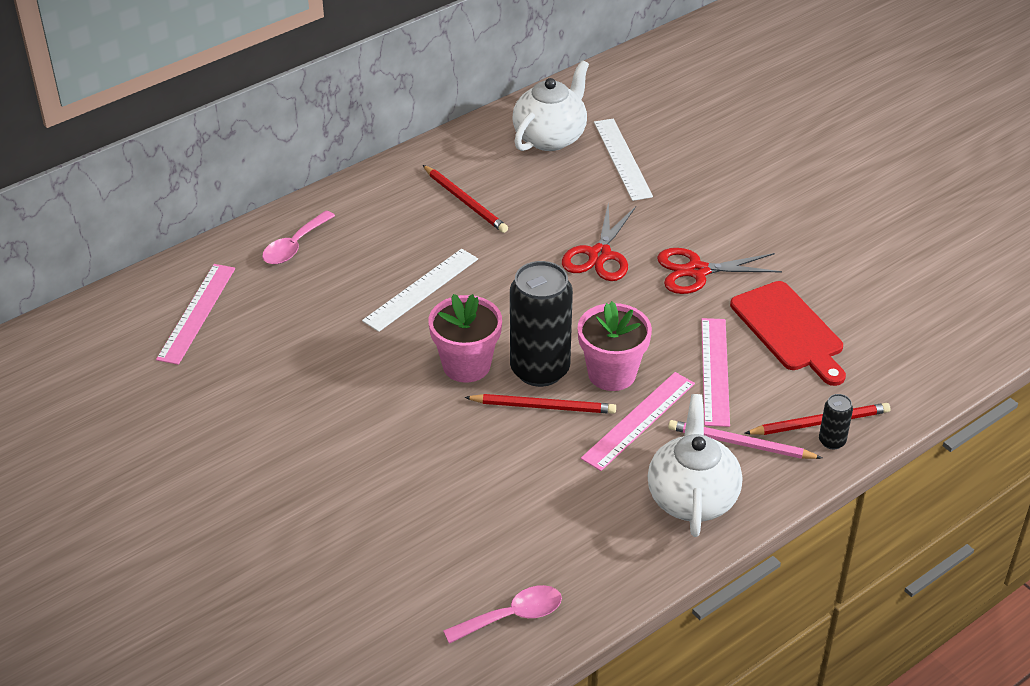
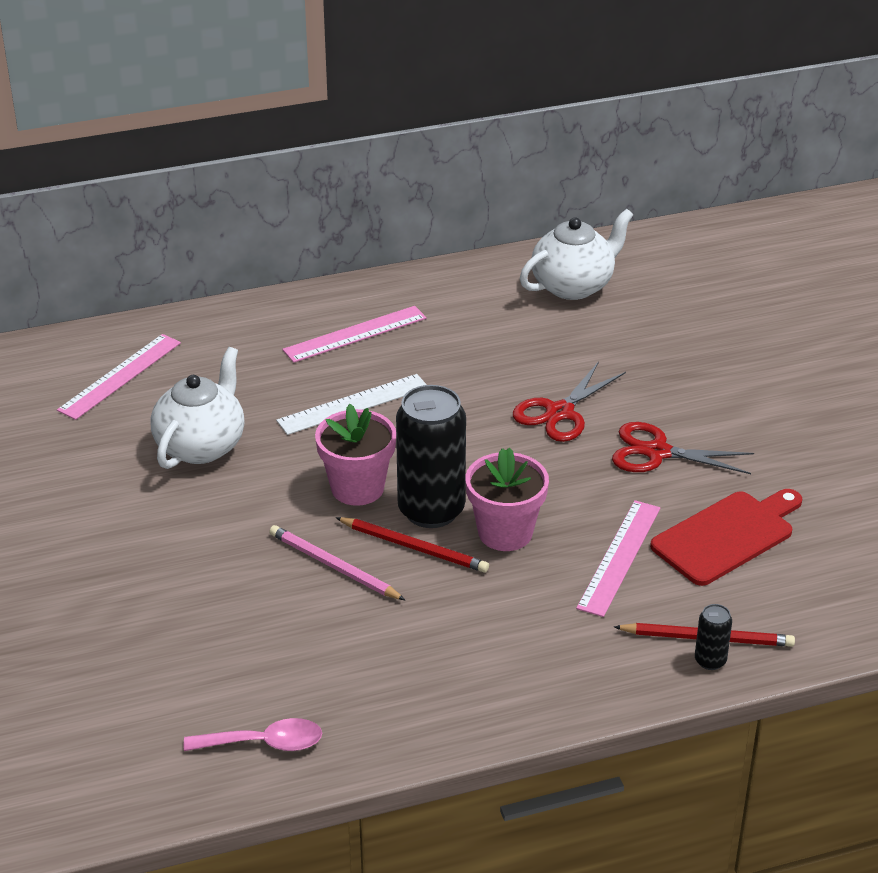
camera: 20 degrees right, 5 degrees down
pink spoon [262,210,335,264] -> none
red pencil [423,165,508,233] -> none
pink ruler [581,372,695,471] -> pink ruler moved to [282,306,427,363]
white ruler [594,118,653,201] -> none
white teapot [648,394,742,537] -> white teapot moved to [150,347,244,469]
pink pencil [668,420,822,459] -> pink pencil moved to [269,525,405,600]
red cutting board [730,281,846,386] -> red cutting board turned 120 degrees counterclockwise [650,489,802,586]

